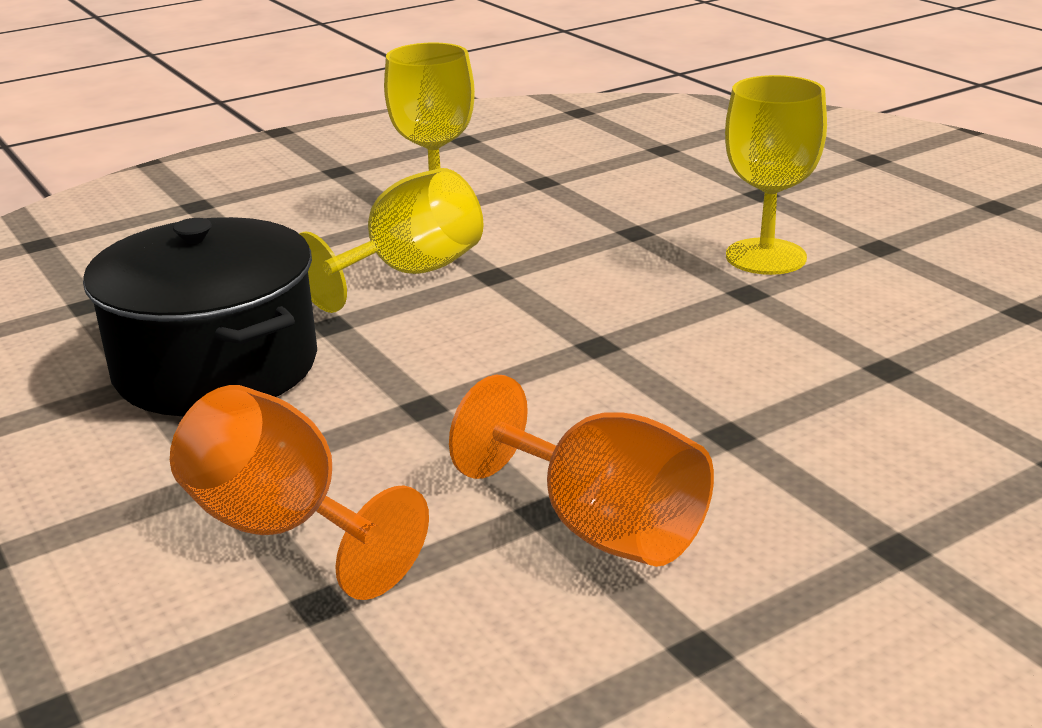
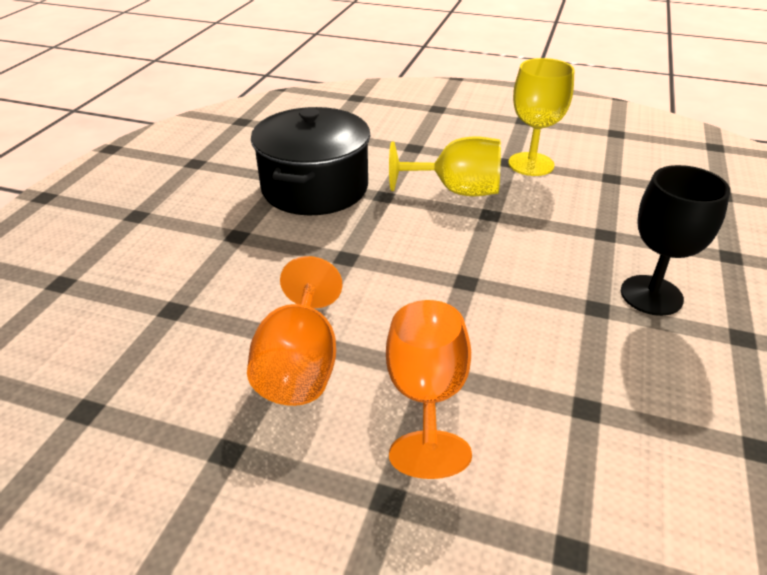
camera: 50 degrees right, 10 degrees up
orange goblet [170,385,429,600] -> orange goblet moved to [386,300,472,479]
yellow goblet [725,75,827,275] -> black goblet [621,165,730,316]

